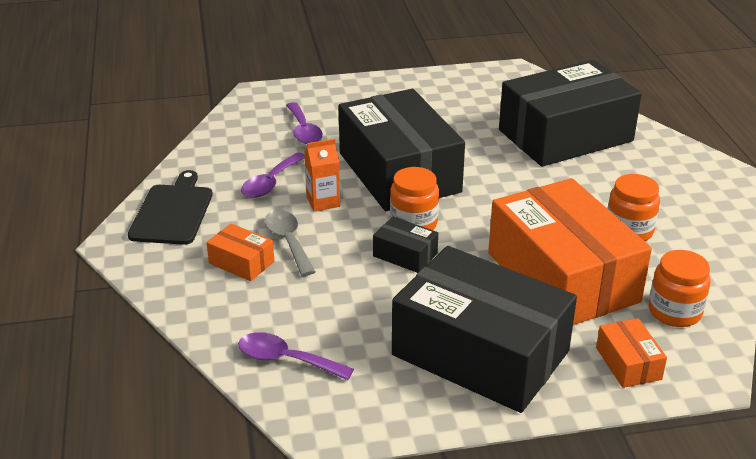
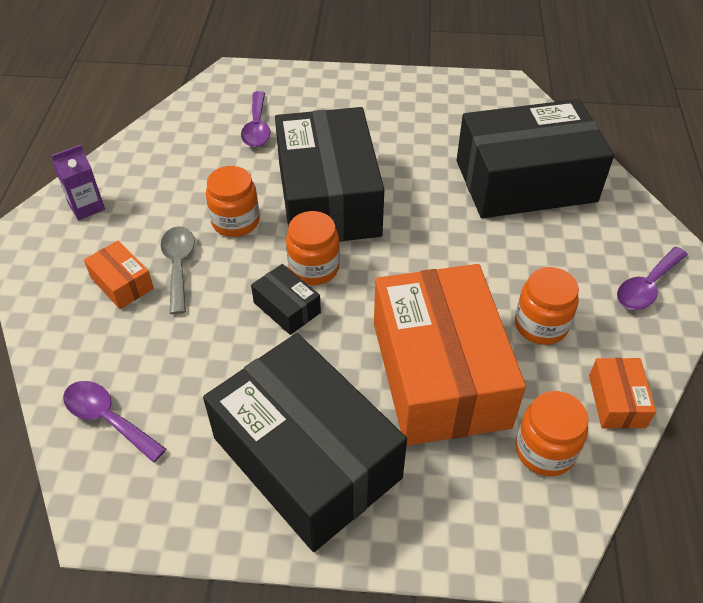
camera: 15 degrees right, 15 degrees up
black cutting board [128,170,213,245] -> purple carton [51,145,105,220]
purple spoon [241,152,305,198] -> purple spoon moved to [617,247,688,310]
orange carton [304,139,340,211] -> orange jar [206,166,260,237]
orange box [596,318,667,388] -> orange box moved to [589,358,656,429]

